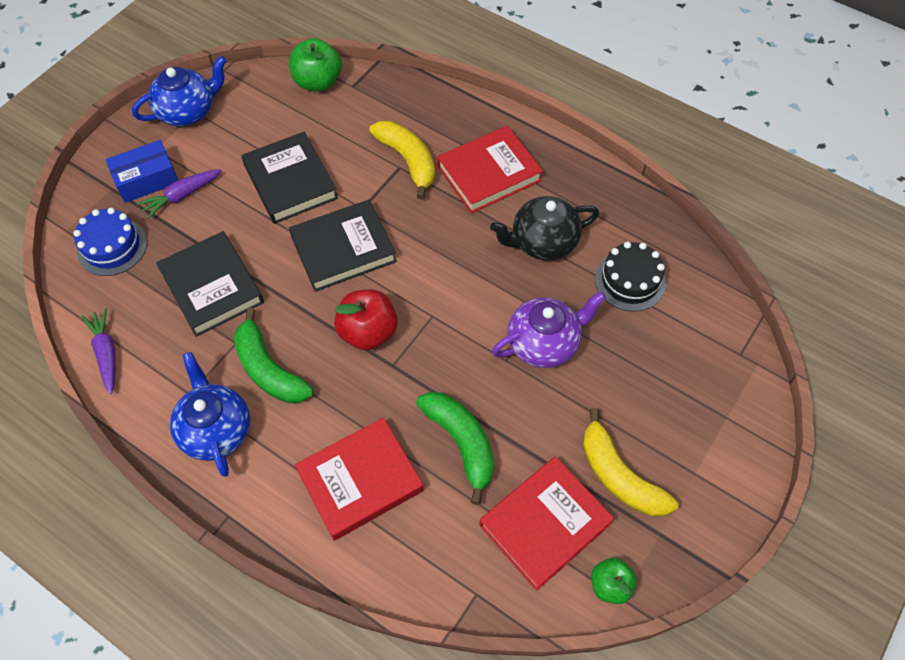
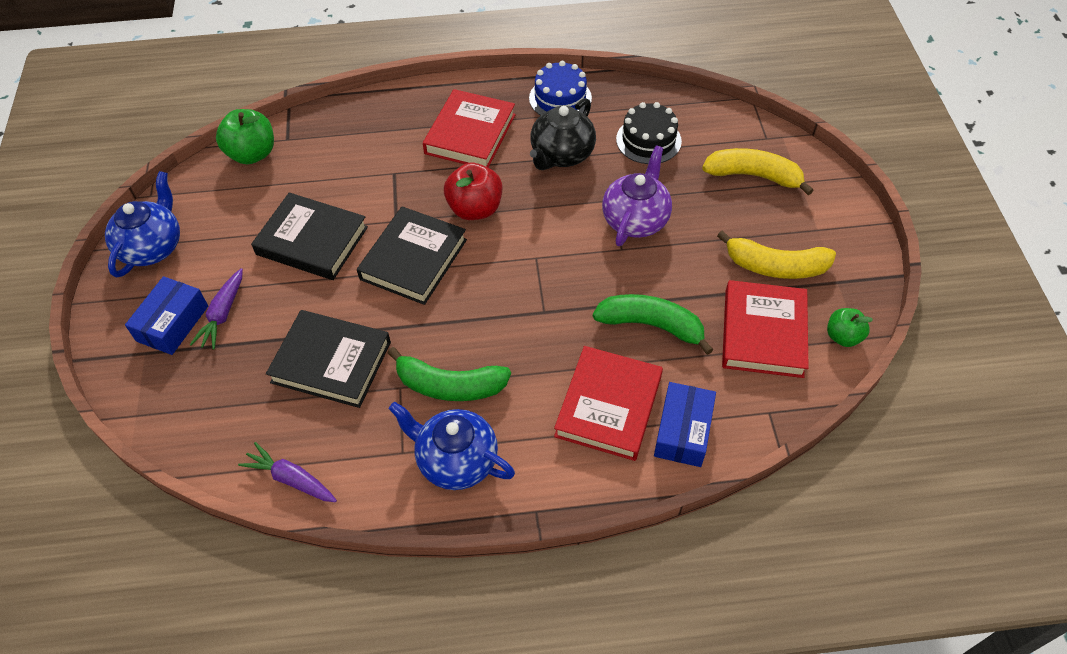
camera: 40 degrees left, 5 degrees down
blue cake [73,208,147,276] -> blue cake moved to [529,61,592,115]
red apple [334,290,398,351] -> red apple moved to [444,163,502,220]
yellow banana [369,121,435,200] -> yellow banana moved to [702,148,814,195]
none -> blue box [654,382,716,467]

